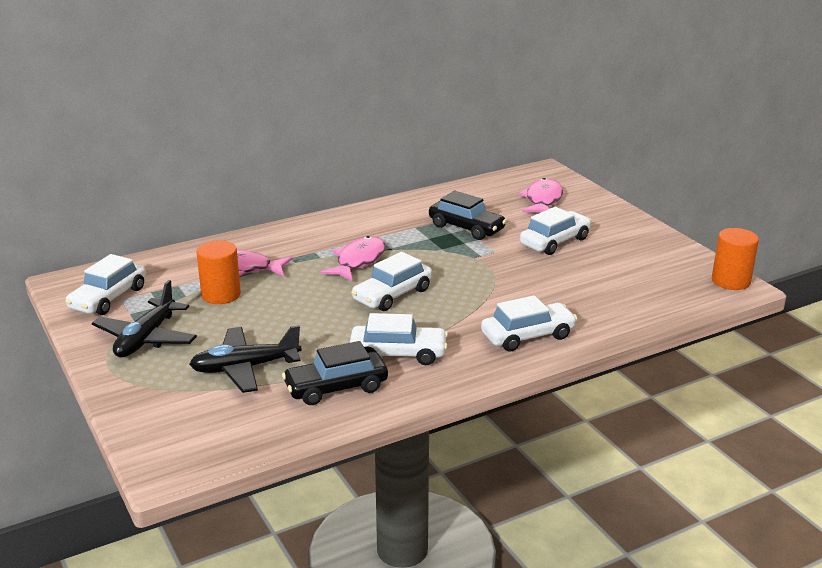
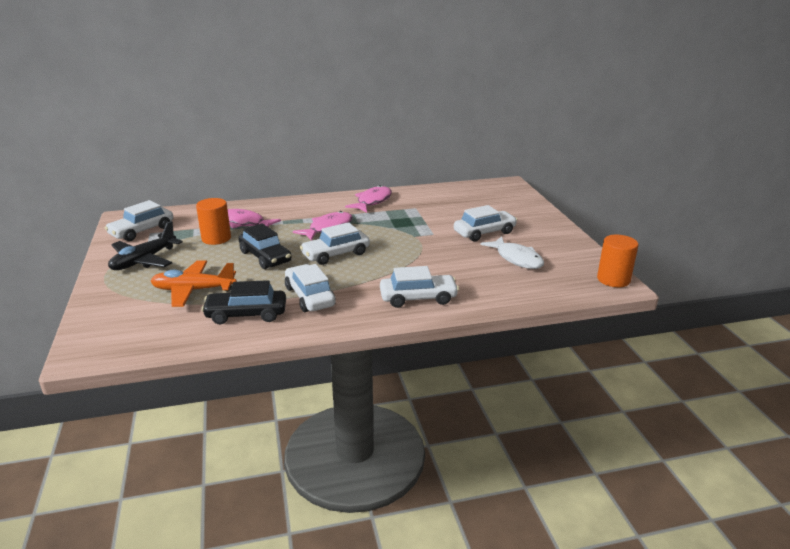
camera: 15 degrees right, 0 degrees up
black plane [189,325,302,393] -> orange plane [151,260,236,307]
white car [350,313,448,365] -> white car turned 135 degrees counterclockwise [285,264,336,312]
black car [429,191,507,240] -> black car moved to [238,223,291,269]
pink fish [518,178,563,212] -> pink fish moved to [345,185,392,212]
none -> white fish [480,236,544,269]

